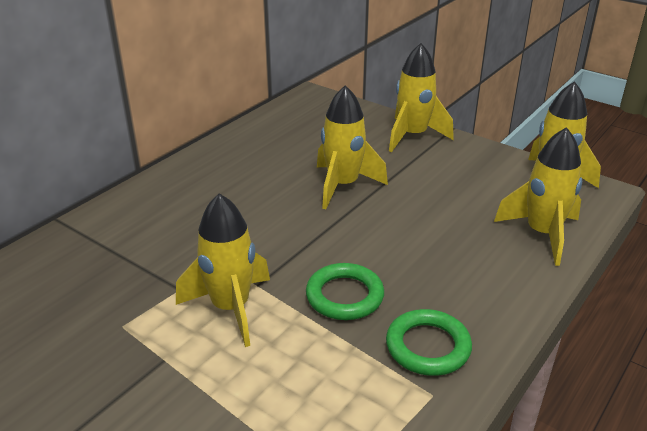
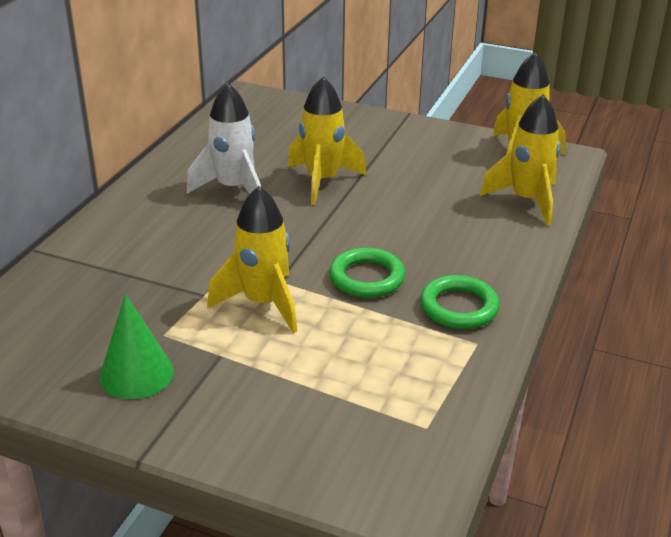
camera: 15 degrees left, 0 degrees up
yellow rocket [389,43,454,152] -> none
none -> green cone [99,294,174,399]
none -> white rocket [186,83,261,194]

